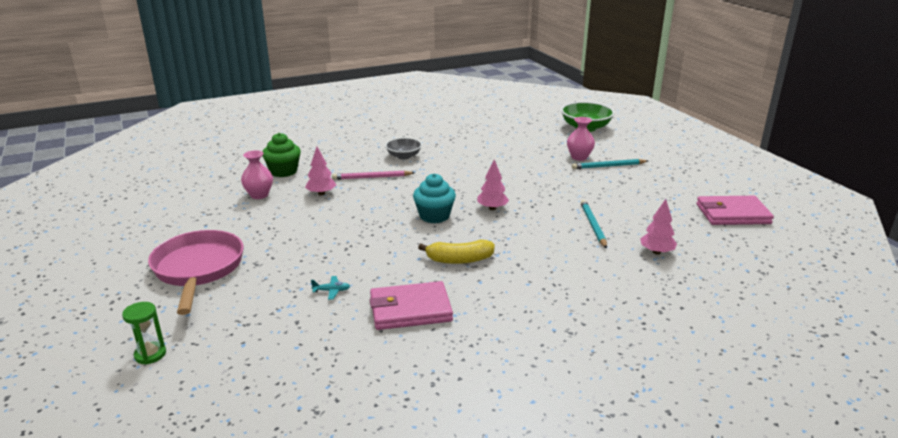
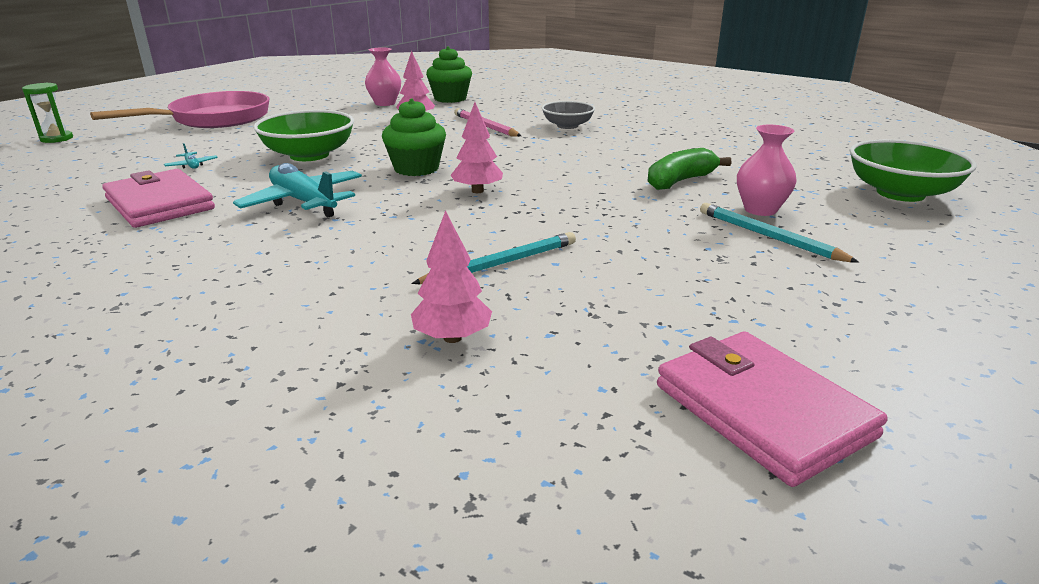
camera: 60 degrees right, 0 degrees up
turquoise cupcake [413,173,456,223] -> green cupcake [382,99,446,176]
yellow banana [418,239,495,264] -> turquoise plane [233,163,362,217]
none -> green bowl [253,110,354,161]
none -> green banana [648,148,731,190]

